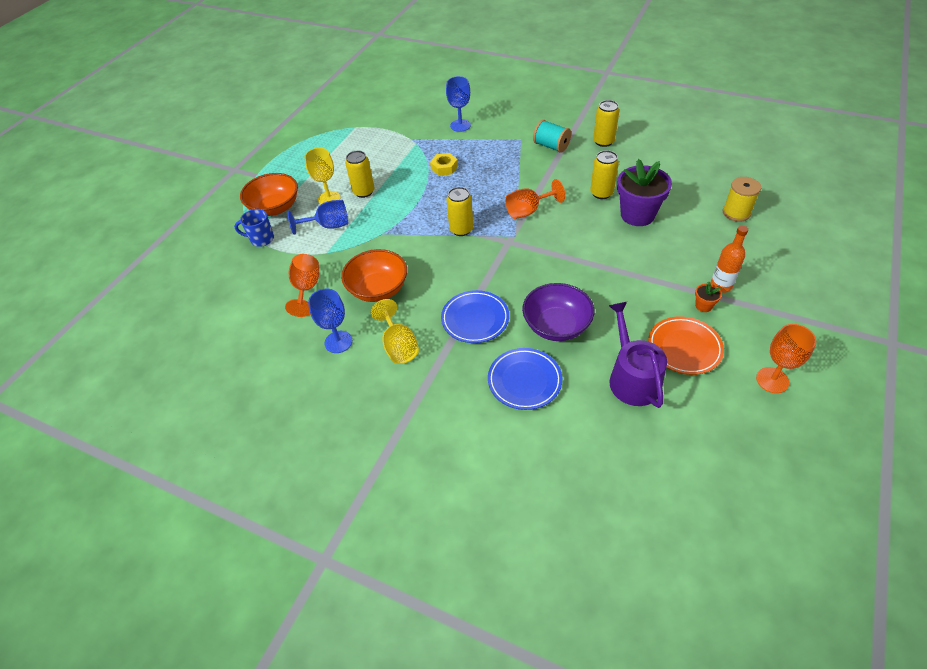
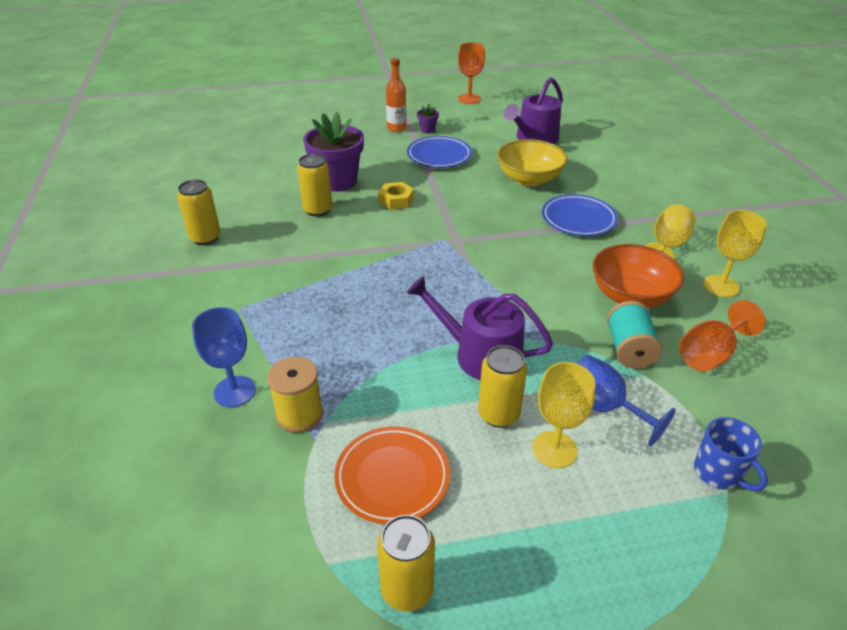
camera: 130 degrees left, 10 degrees down
orange bowl [240,173,298,216] -> none
blue goblet [308,289,352,353] -> yellow goblet [703,210,767,297]
yellow nut [430,153,458,176] -> yellow nut moved to [378,182,414,210]
yellow can [446,187,473,236] -> yellow can moved to [377,515,435,612]
blue plate [488,348,562,410] -> blue plate moved to [407,136,472,168]
orange goblet [505,179,565,219] -> none
purple bowl [522,283,594,341] -> yellow bowl [497,139,568,186]
turquoise spool [533,120,571,153] -> turquoise spool moved to [607,301,662,368]
orange plate [648,316,724,375] -> orange plate moved to [334,426,450,524]
orange flower pot [695,282,722,312] -> purple flower pot [417,104,439,133]
yellow spool [723,177,761,222] -> yellow spool moved to [267,357,323,433]
none -> purple watering can [407,276,553,380]

